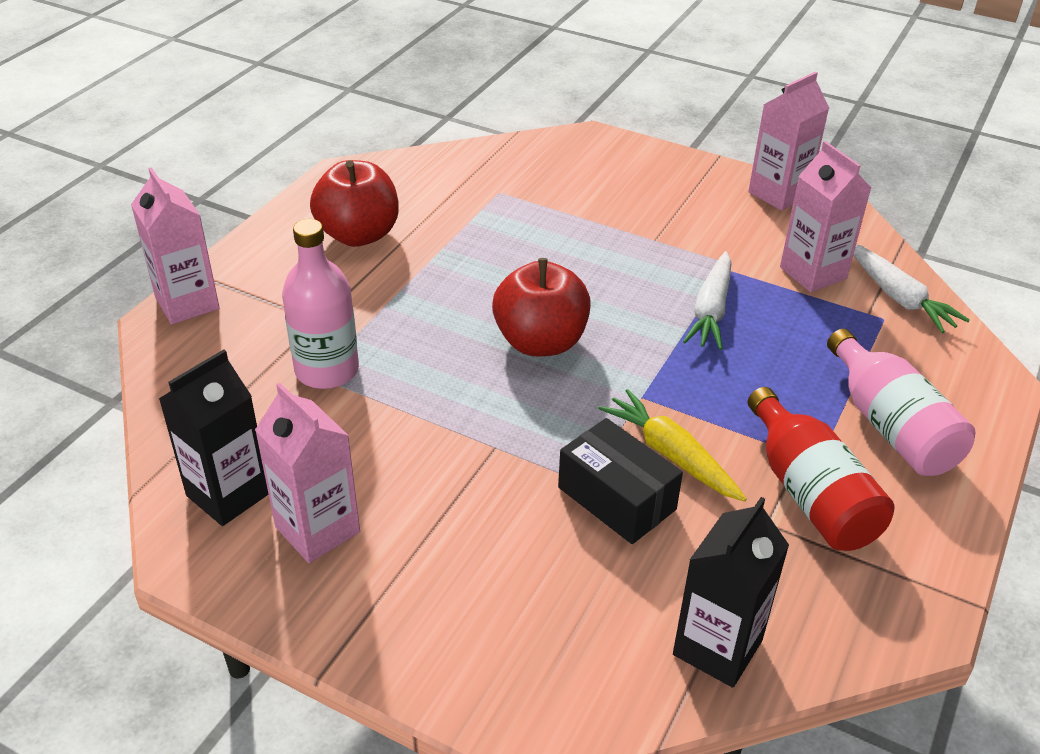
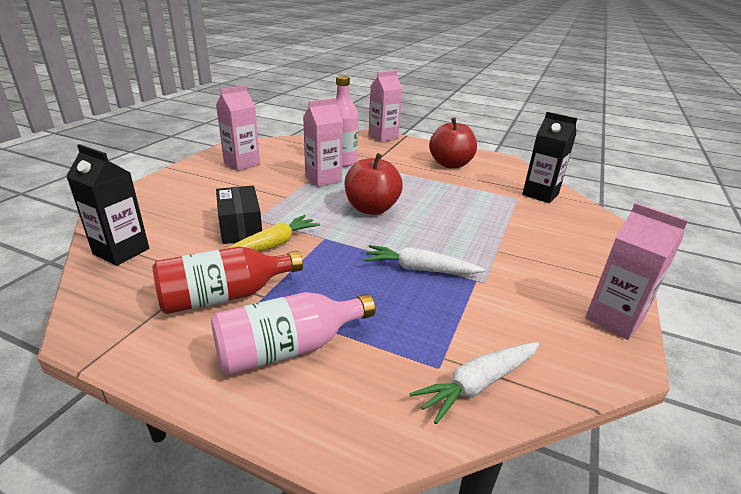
camera: 85 degrees right, 10 degrees down
black carton [159,349,269,526] -> black carton moved to [522,112,578,203]
black box [558,418,683,544] -> black box turned 60 degrees counterclockwise [216,186,262,244]
pink carton [780,141,871,292] -> pink carton moved to [303,98,343,187]

